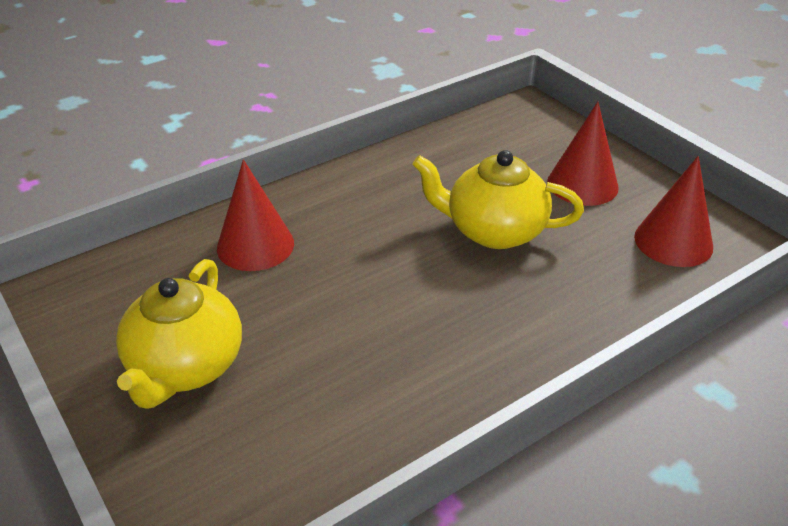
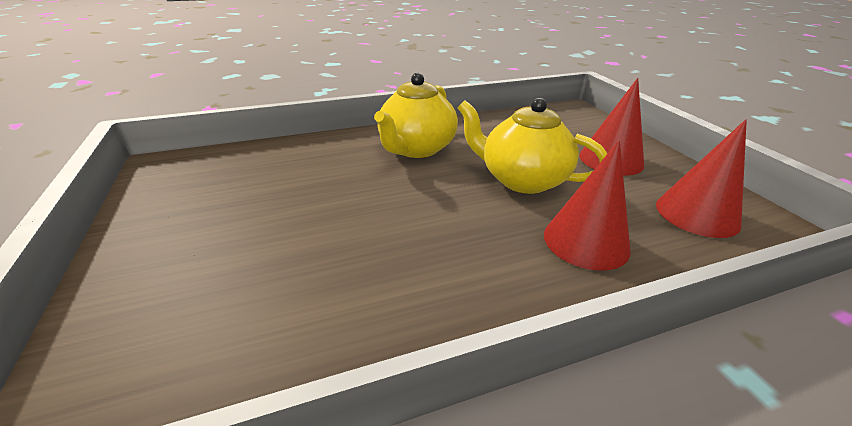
camera: 15 degrees right, 5 degrees down
yellow teapot [116,259,242,409] -> yellow teapot moved to [374,73,458,158]
red cone [217,159,294,271] -> red cone moved to [544,140,630,271]

